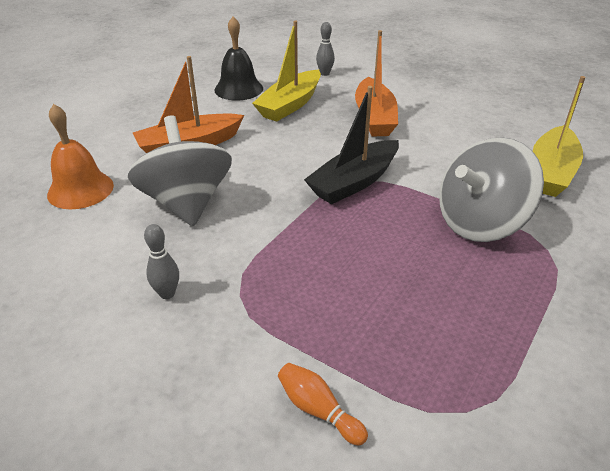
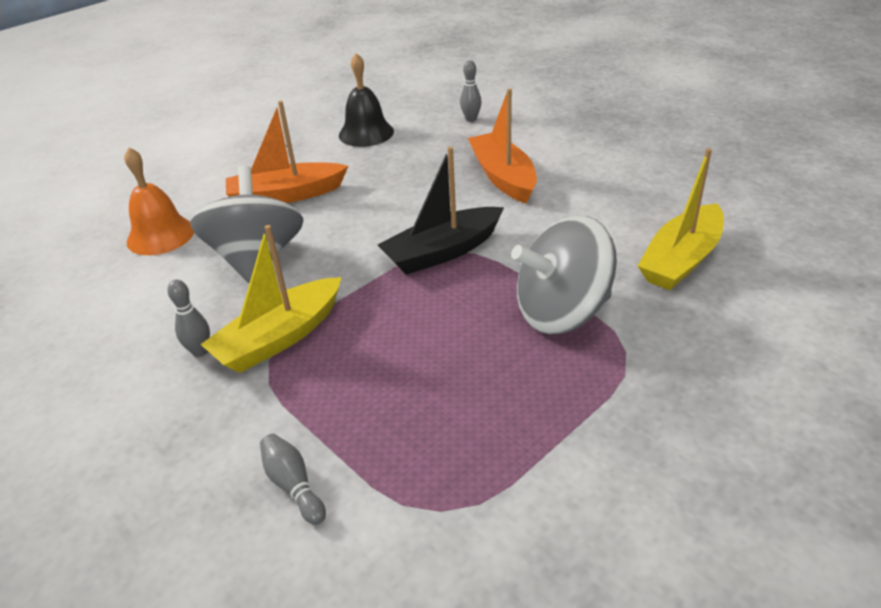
camera: 15 degrees right, 0 degrees up
yellow boat [252,21,321,122] -> yellow boat moved to [200,225,342,373]
orange bowling pin [278,363,368,446] -> grey bowling pin [260,434,326,525]
orange boat [355,30,398,136] -> orange boat turned 150 degrees clockwise [468,89,537,204]

